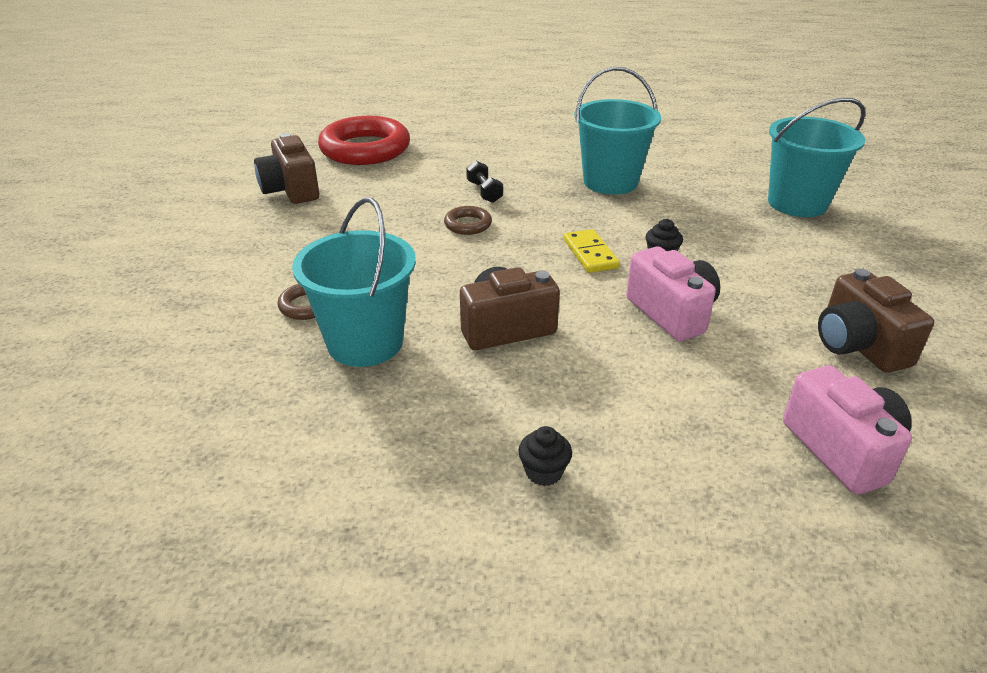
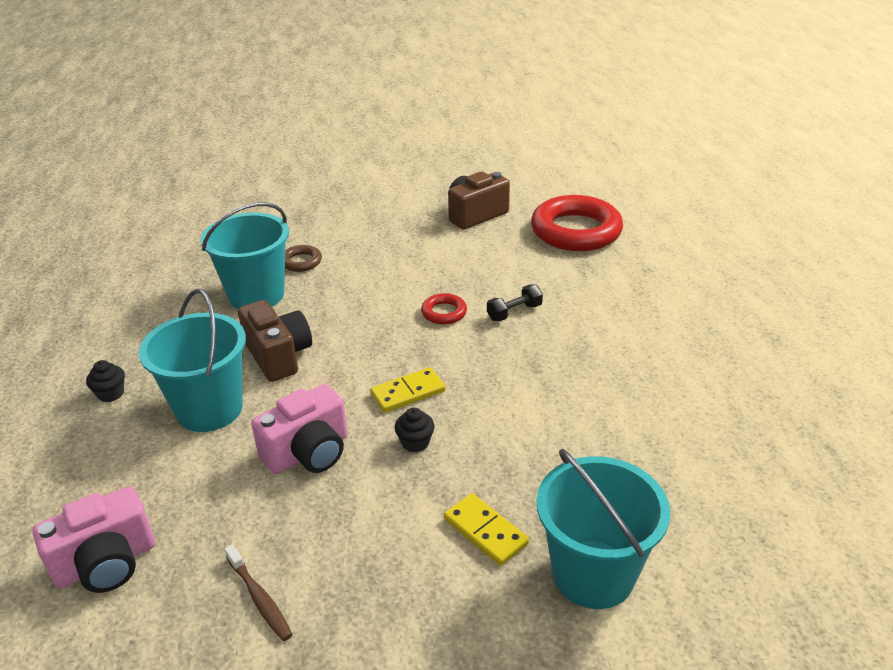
camera: 80 degrees right, 0 degrees up
brown ring [444,206,492,235] -> red ring [421,293,467,324]
turquoise bucket [574,67,661,195] -> turquoise bucket moved to [139,289,246,432]
brown camera [818,269,934,373] -> brown toothbrush [224,545,293,641]
none -> yellow domino [444,493,529,566]

